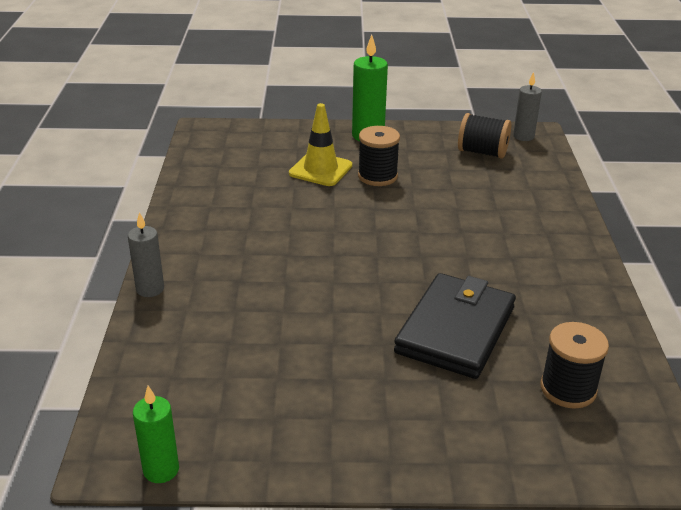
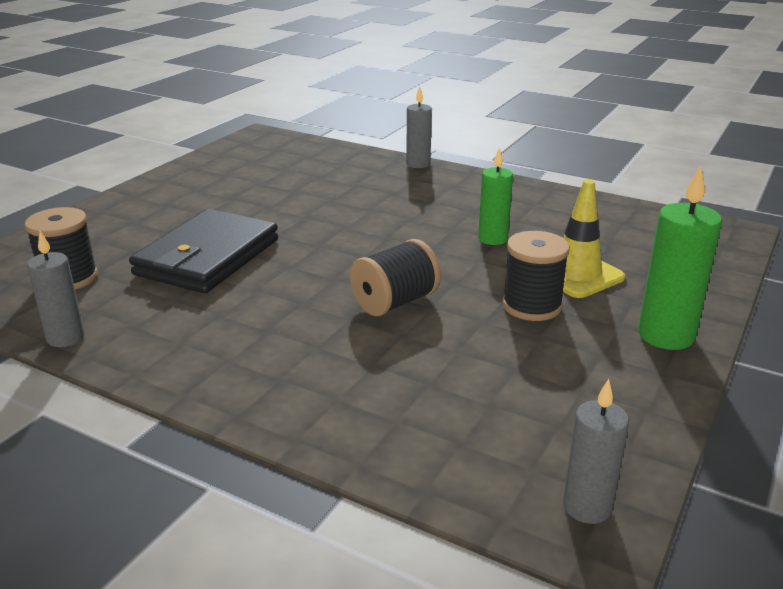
camera: 120 degrees right, 5 degrees down
green candle [133,386,179,483] -> green candle moved to [478,147,513,245]
black wallet [394,273,516,379] -> black wallet turned 60 degrees clockwise [129,209,278,293]
black spool [458,113,511,159] -> black spool moved to [350,239,441,316]
none -> grey candle [27,231,85,347]

